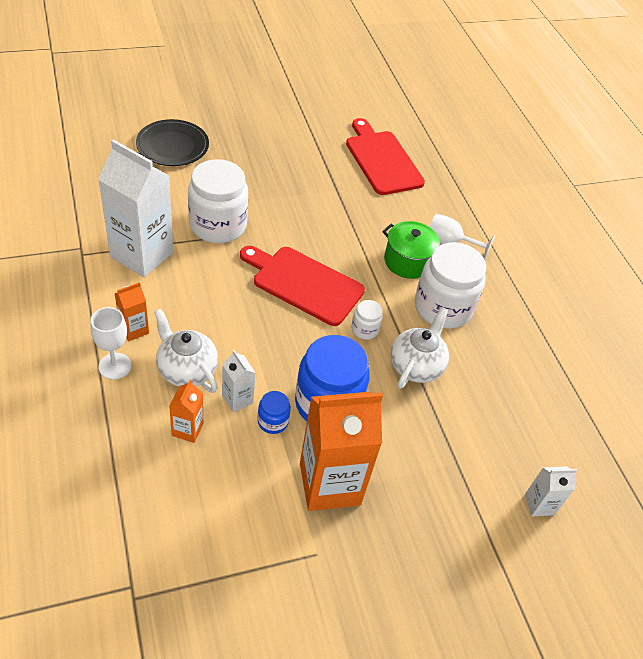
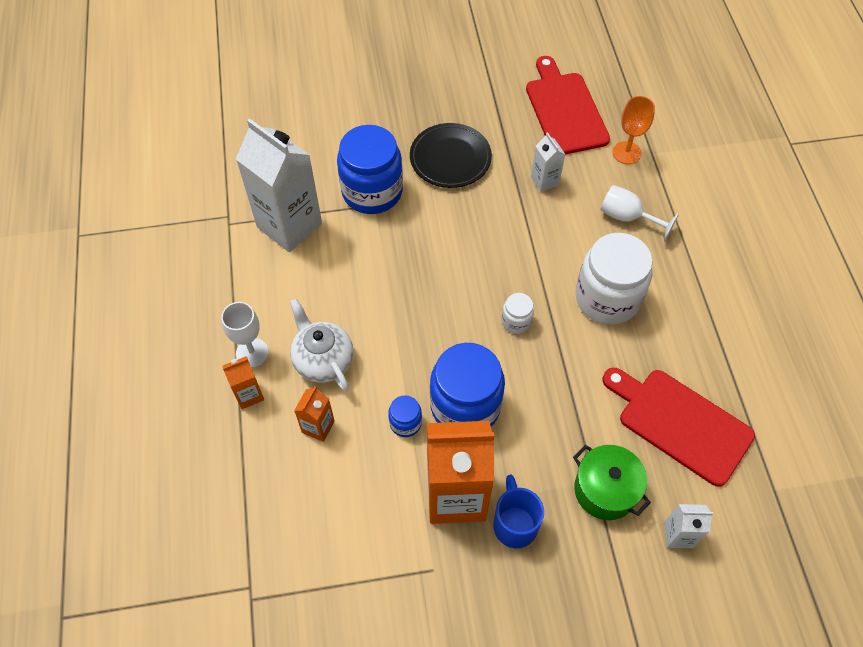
camera: 15 degrees right, 10 degrees up
orange carton [114,282,149,341] -> orange carton moved to [223,356,264,409]
black plate [136,119,209,166] -> black plate moved to [410,123,492,188]
white jar [188,159,248,243] -> blue jar [337,125,403,214]
white carton [222,350,256,412] -> white carton moved to [531,132,565,192]
red cutting board [240,246,365,326] -> red cutting board moved to [602,368,755,487]
green pot [382,221,440,279] -> green pot moved to [573,445,651,520]
white teapot [391,307,449,389] -> none
none -> blue mug [493,474,544,548]
none -> orange goblet [613,96,655,164]

